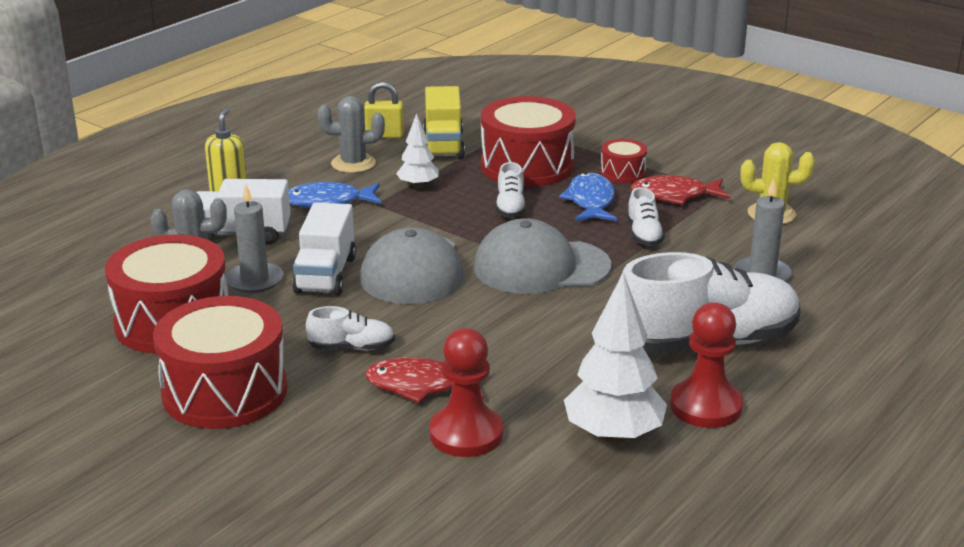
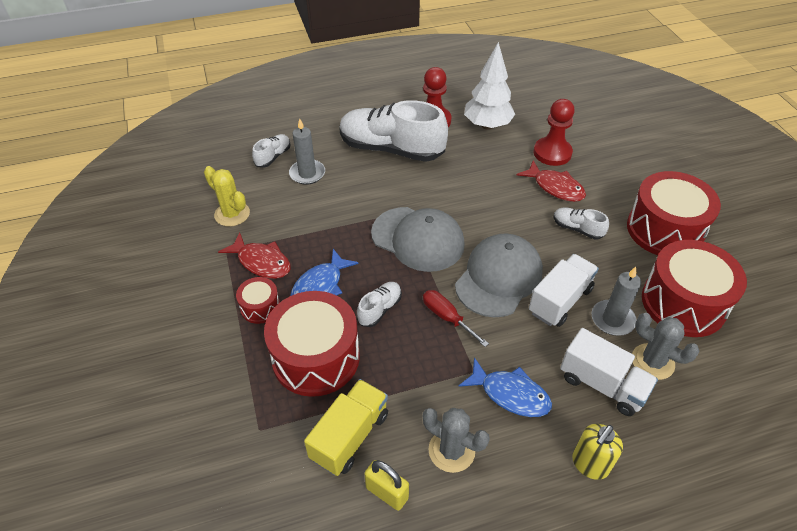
camera: 145 degrees left, 20 degrees up
white tree [396,113,439,189] -> none
white shoe [627,187,665,246] -> white shoe moved to [252,134,290,168]
none -> red screwdriver [423,290,489,347]

